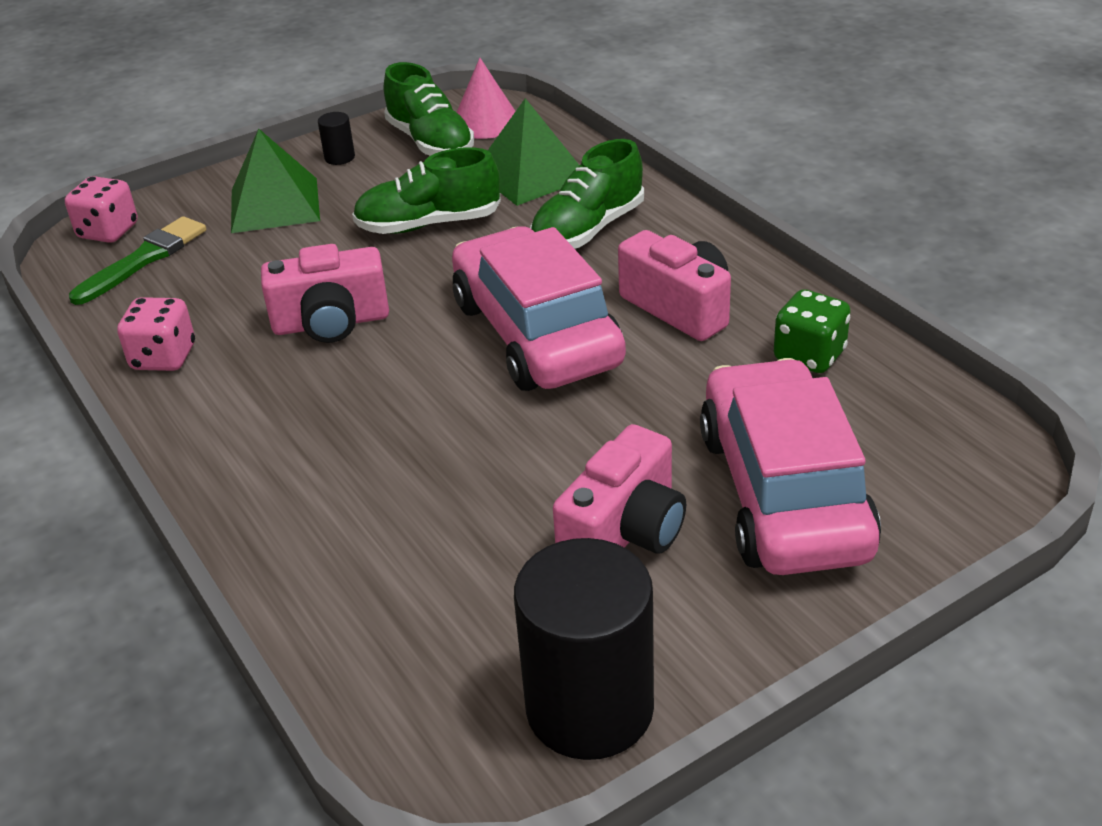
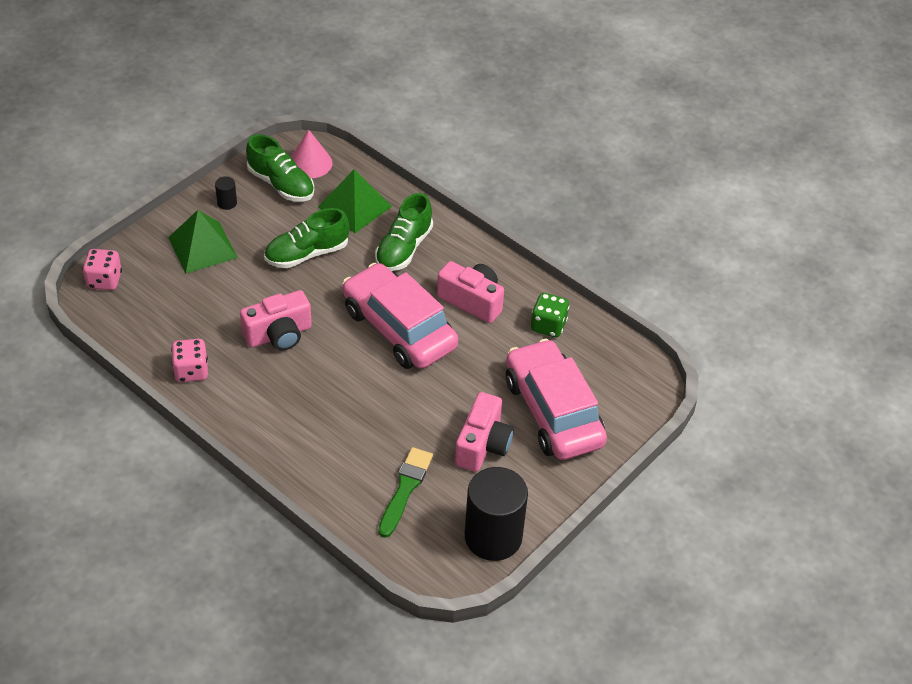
camera: 20 degrees left, 10 degrees up
green brush [69,216,206,305] -> green brush moved to [378,447,433,538]

